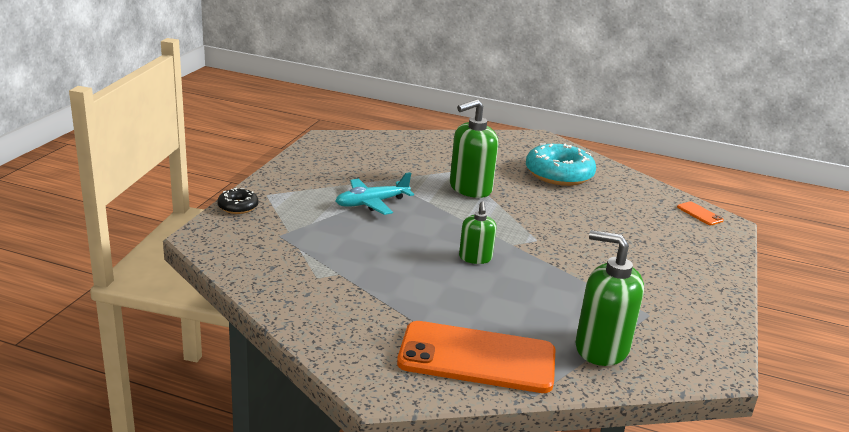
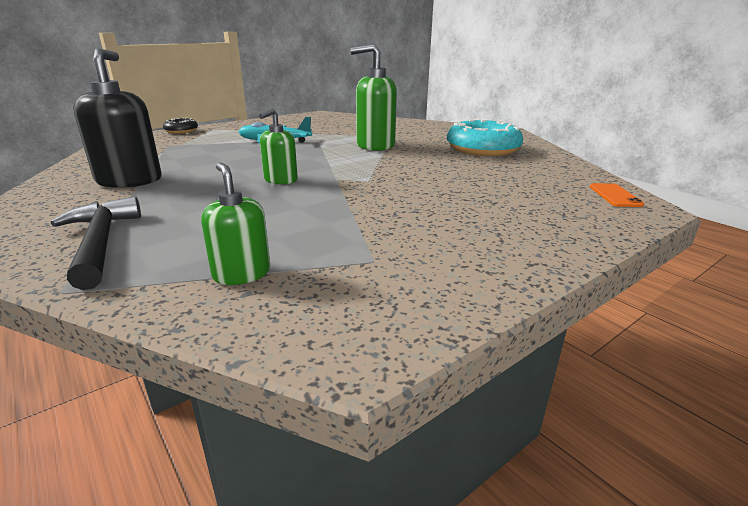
camera: 35 degrees right, 0 degrees up
orange phone [397,321,556,393] -> black hammer [51,196,141,290]
green soap dispenser [575,230,644,366] -> green soap dispenser [201,162,270,285], size x0.59
none -> black soap dispenser [73,48,162,188]

